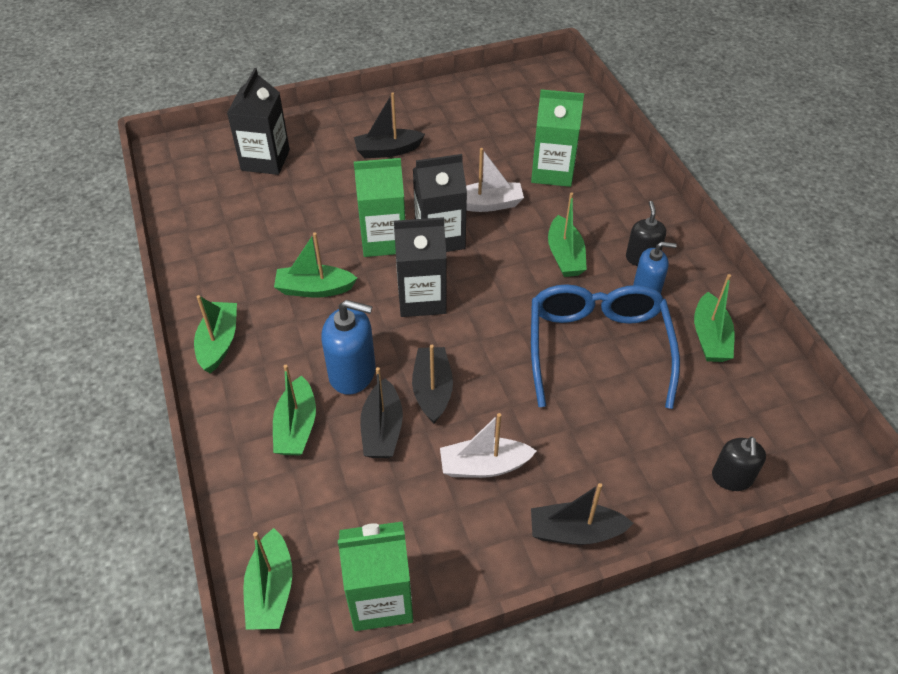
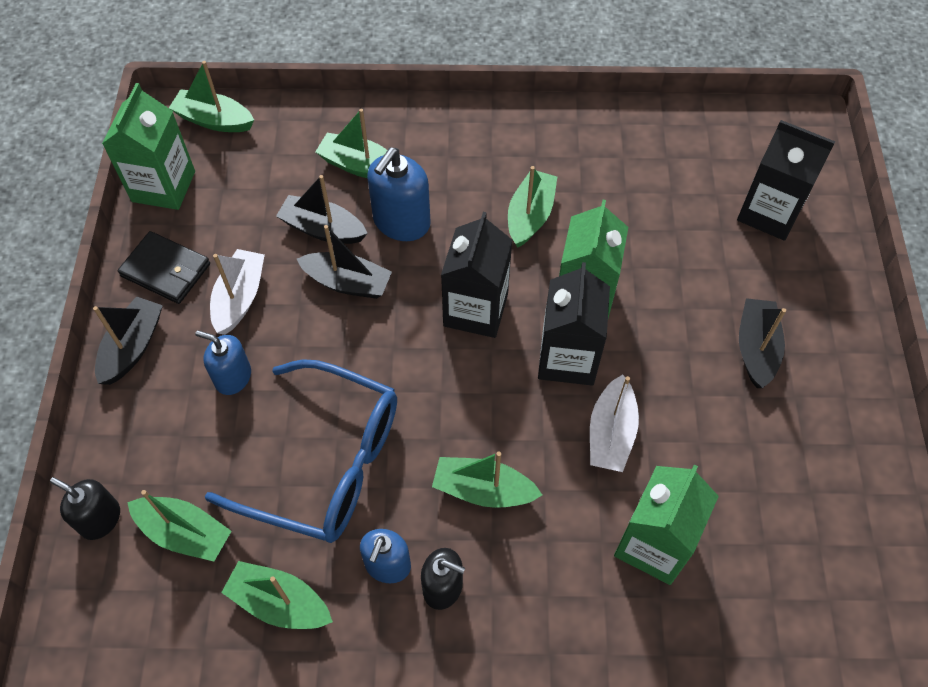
camera: 110 degrees right, 10 degrees up
green boat [194,295,237,373] -> green boat moved to [127,490,232,561]
none -> black wallet [118,231,210,304]
none -> blue soap dispenser [195,330,251,395]

